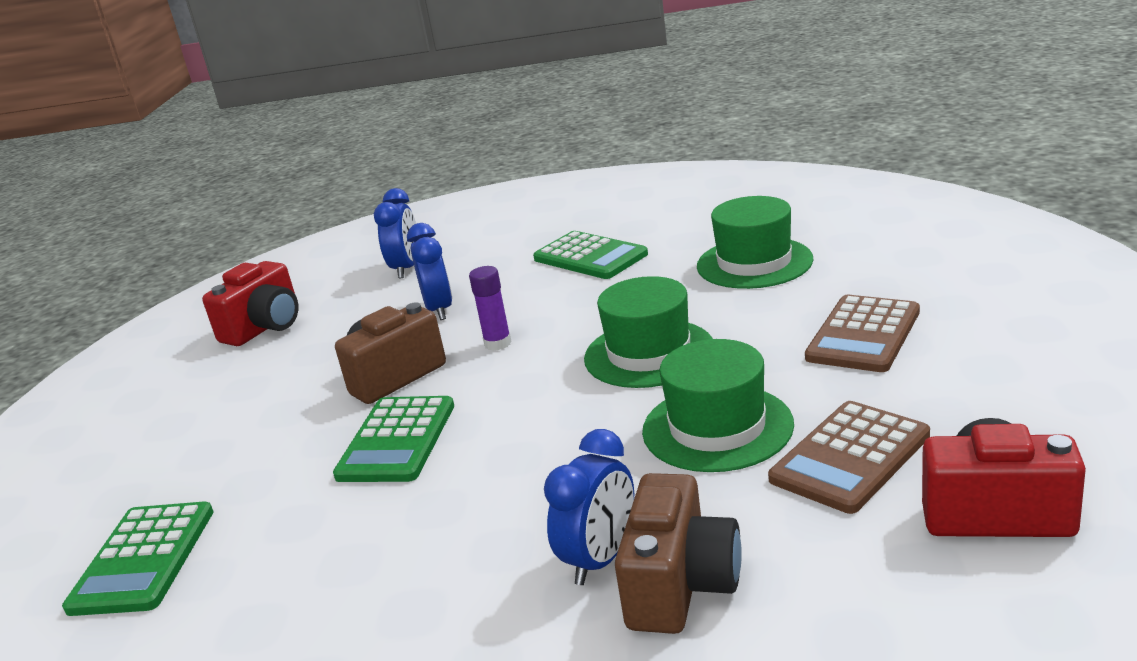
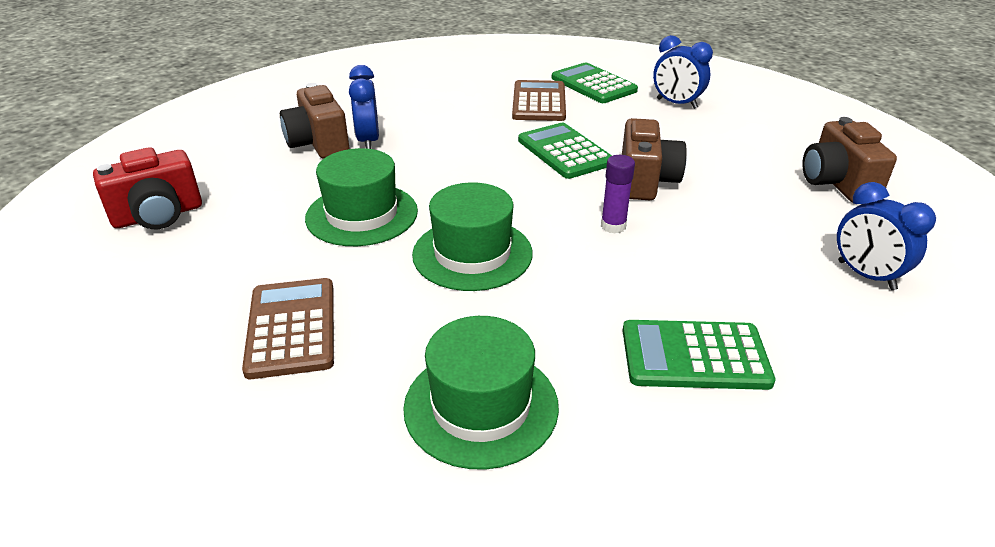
camera: 135 degrees right, 10 degrees up
red camera [202,261,299,346] -> brown camera [802,117,897,202]
blue clock [407,223,452,320] -> blue clock moved to [653,35,713,109]
brown calculator [768,401,930,514] -> brown calculator moved to [512,80,566,121]

